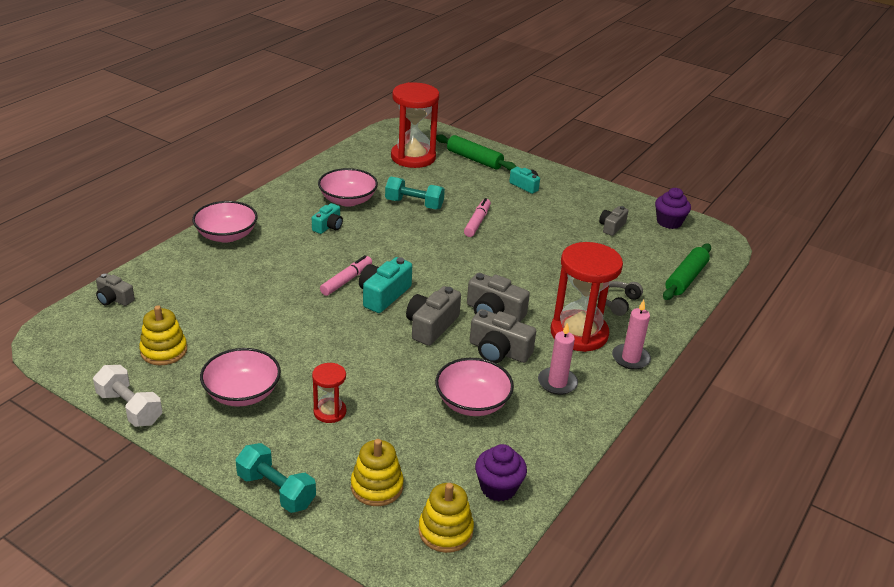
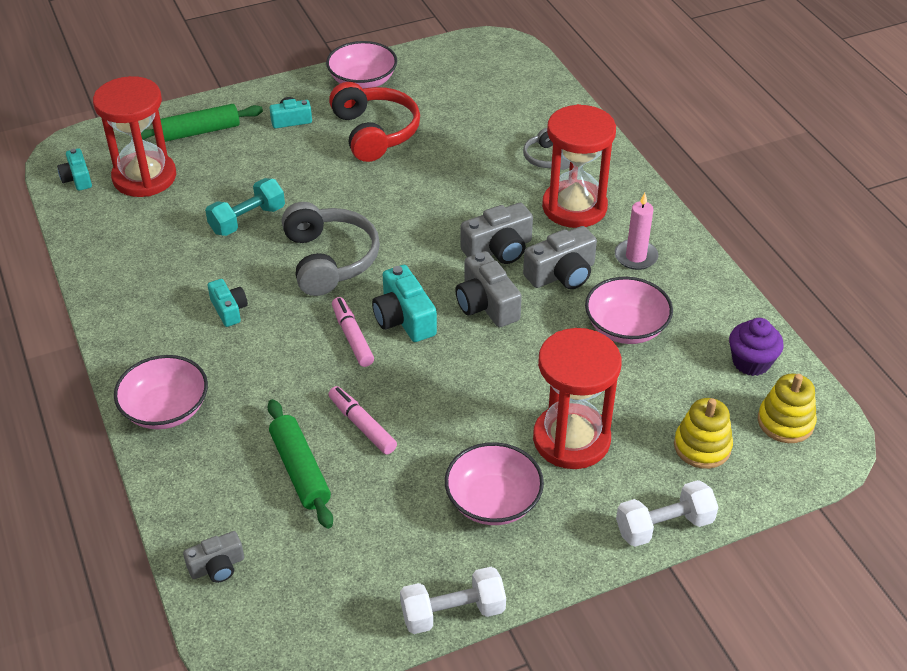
camera: 55 degrees left, 10 degrees up
yellow stacking toy [139,305,187,365] -> none
turquoise dumbbell [235,443,316,513] -> white dumbbell [616,480,718,547]
red hourglass [312,363,346,423] -> red hourglass [533,328,622,469], size x2.01
pink bowl [318,168,378,207] -> pink bowl moved to [326,41,397,89]
pink marker [464,198,491,237] -> pink marker moved to [328,386,397,455]
grey camera [599,206,628,236] -> none
pink candle [612,300,651,370] -> none
purple cupcake [655,188,691,229] -> none
green rolling pin [663,244,711,300] -> green rolling pin moved to [268,399,333,529]
none -> turquoise camera [57,148,92,191]
none -> grey headphones [282,202,380,296]
none -> red headphones [329,82,420,162]

